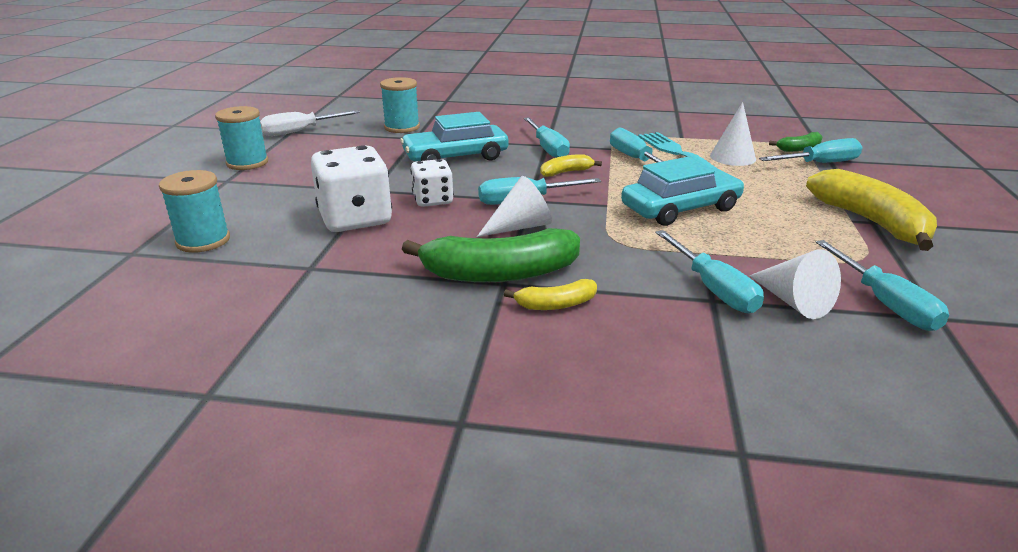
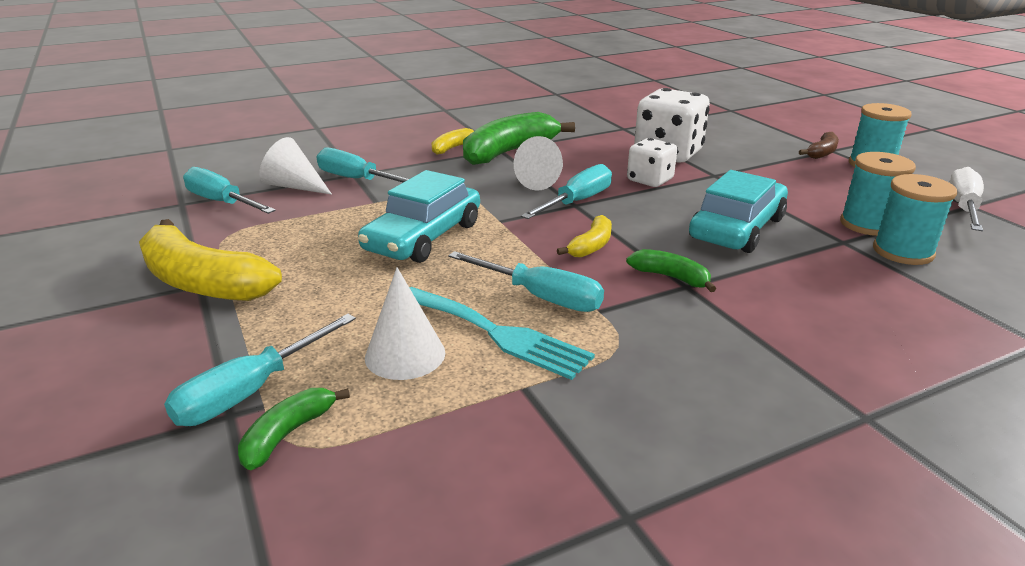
camera: 145 degrees right, 0 degrees up
turquoise spool [159,170,230,253] -> turquoise spool moved to [840,152,916,236]
turquoise screwdriver [524,117,570,158] -> green banana [626,249,716,292]
none -> brown banana [799,132,839,159]

